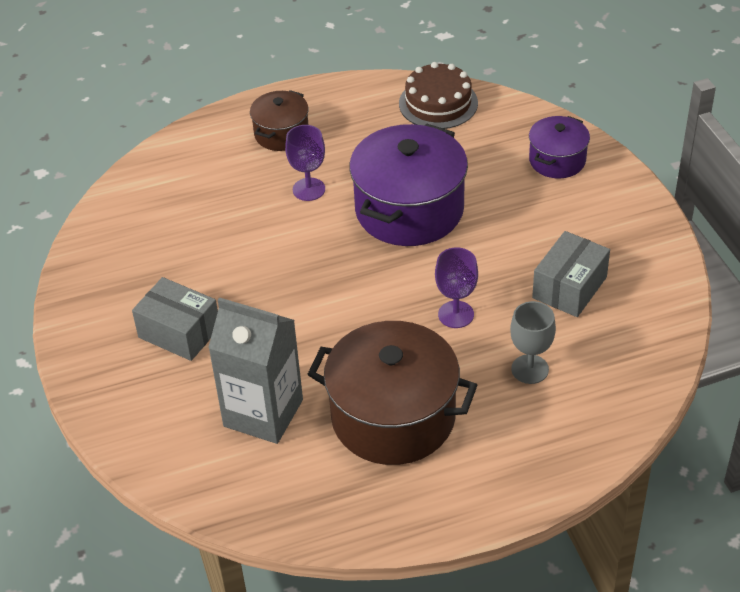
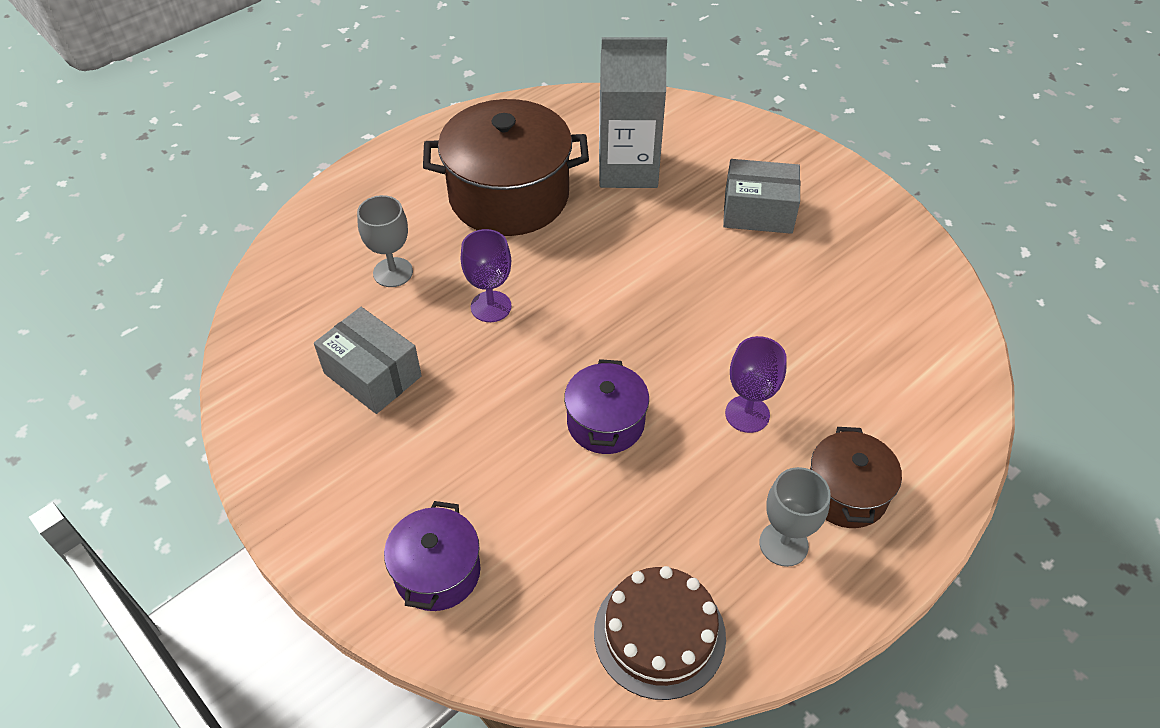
camera: 155 degrees right, 5 degrees up
purple pot [349,123,468,246] -> purple pot [564,359,649,454], size x0.54
grey box [532,231,610,317] -> grey box turned 60 degrees counterclockwise [314,307,422,414]
none -> grey goblet [759,467,831,567]

